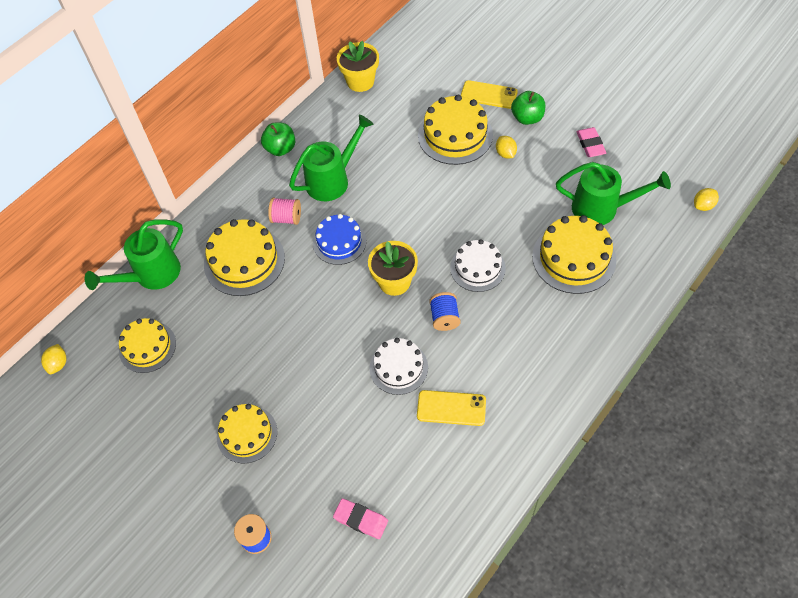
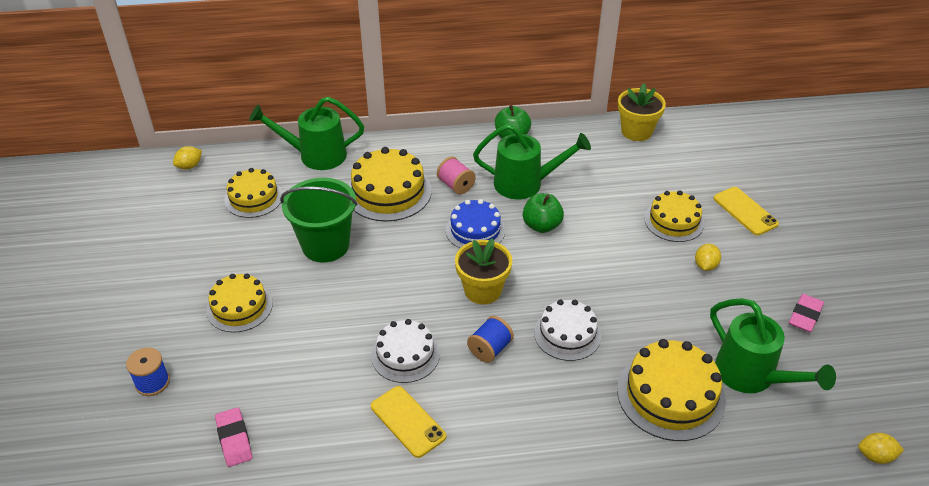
camera: 40 degrees right, 15 degrees down
yellow cake [418,95,493,165] -> yellow cake [644,191,704,242], size x0.67
green apple [511,91,545,125] -> green apple moved to [523,193,564,233]
none -> green bucket [280,178,358,263]

